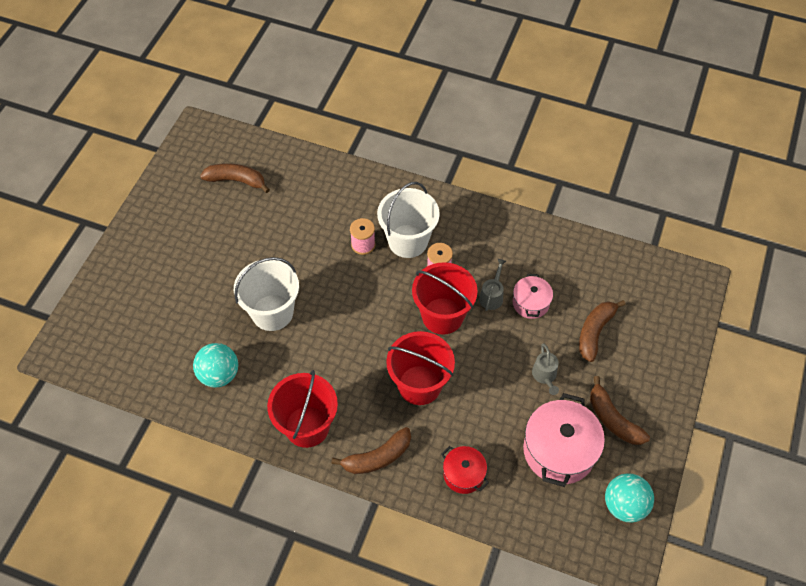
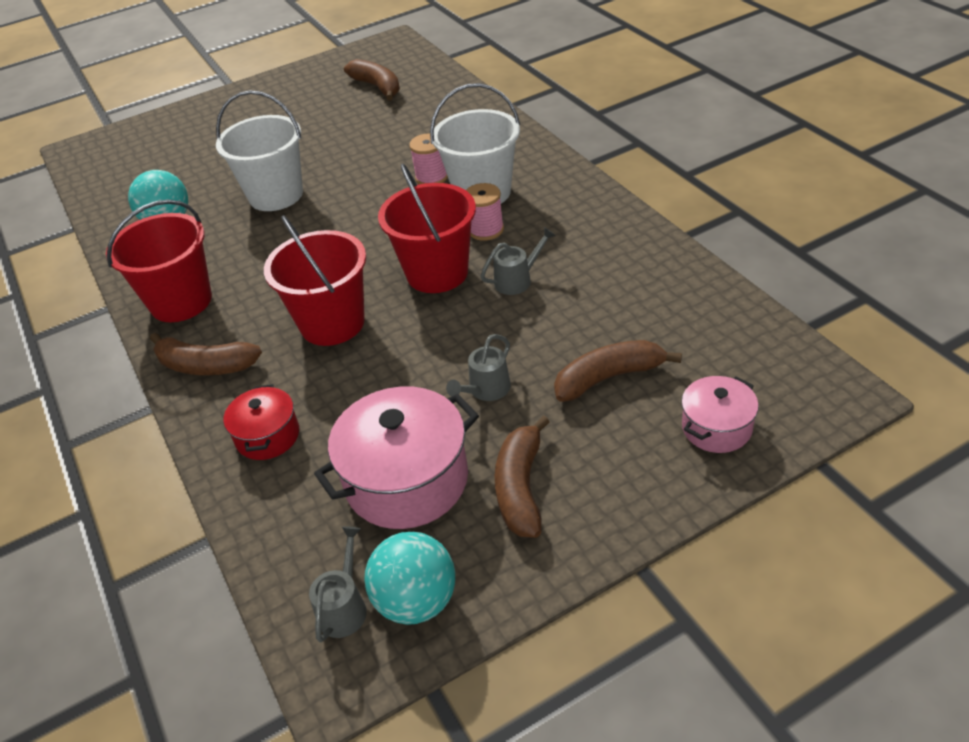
camera: 45 degrees right, 15 degrees down
pink pot [513,274,553,319] -> pink pot moved to [681,376,759,453]
none -> grey watering can [309,526,367,642]

